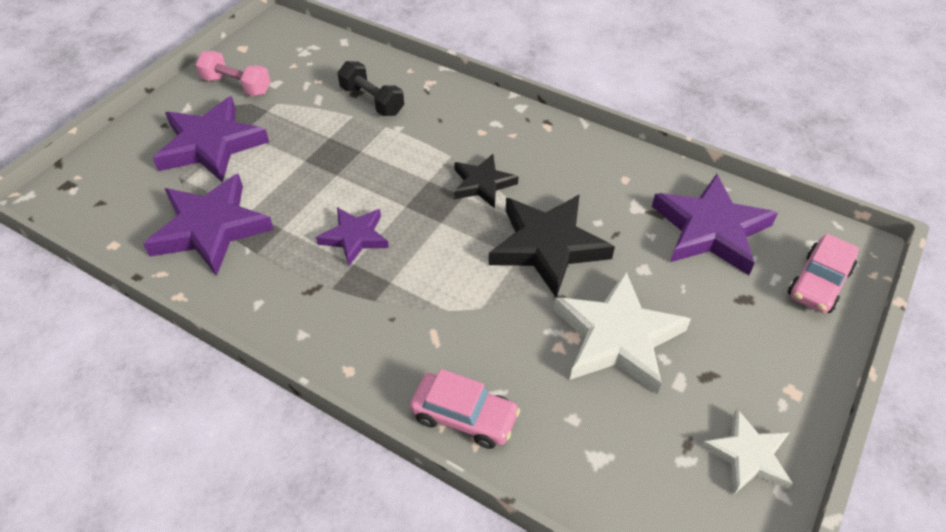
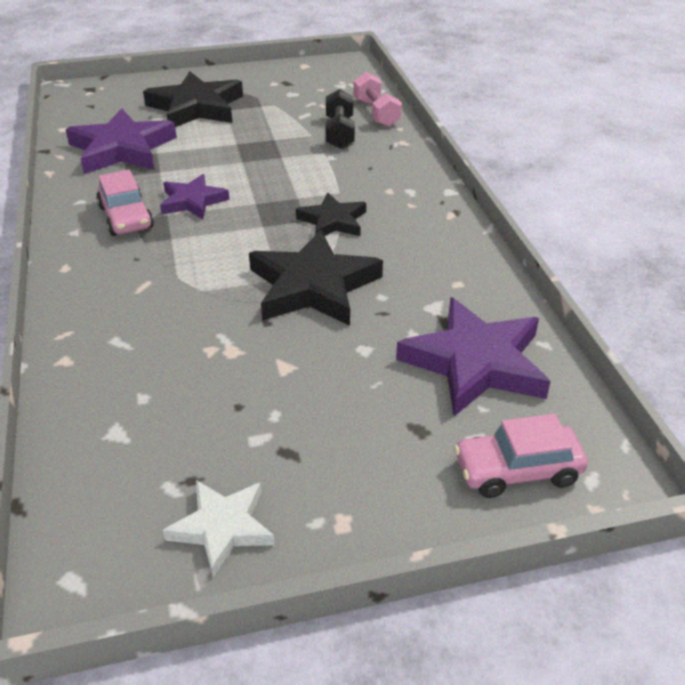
camera: 45 degrees right, 10 degrees down
purple star [153,96,269,183] -> black star [143,71,243,127]
pink dumbbell [195,51,270,96] -> pink dumbbell moved to [353,72,402,127]
pink car [410,369,520,449] -> pink car moved to [96,170,154,236]
white star [554,271,691,394] -> none

